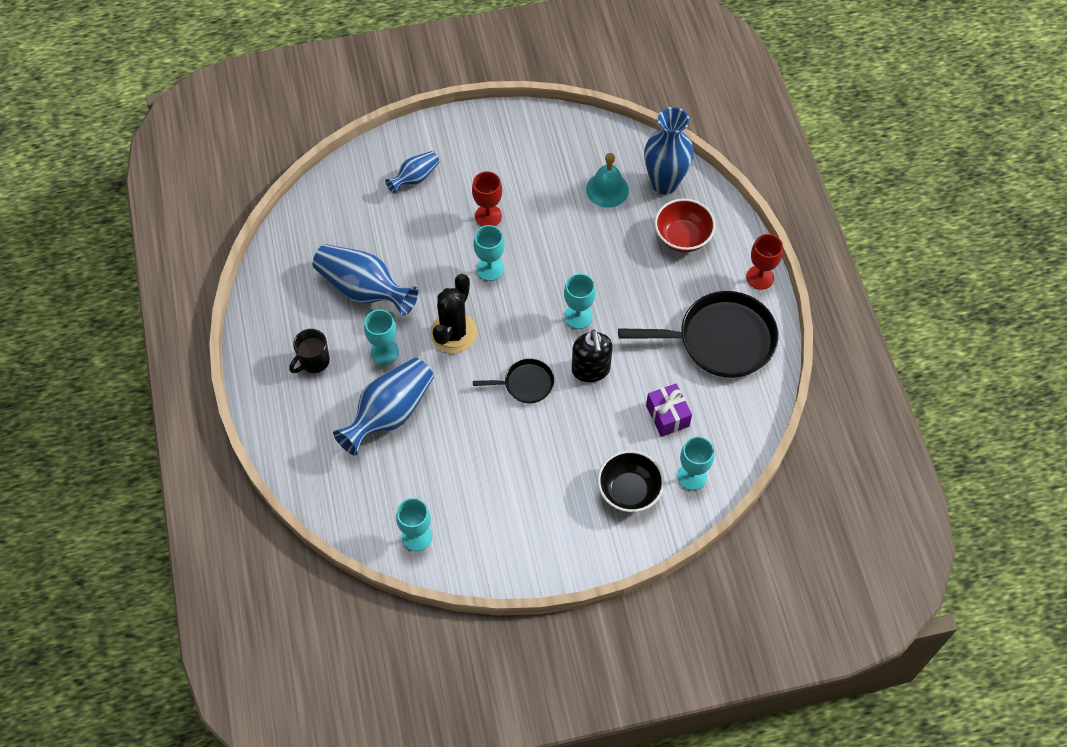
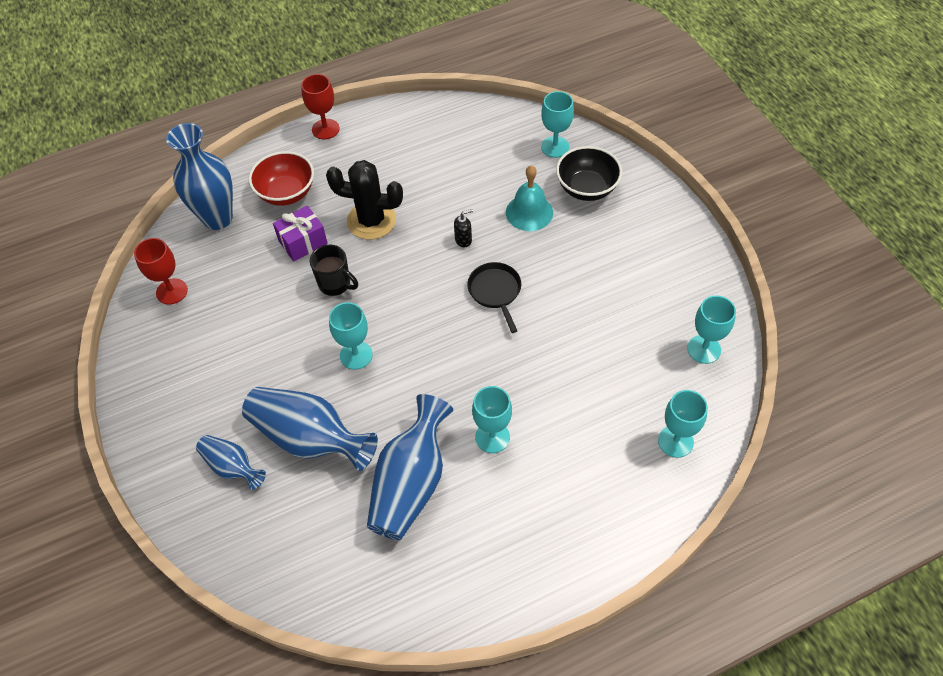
camera: 100 degrees left, 5 degrees down
black mug [289,329,330,373] -> black mug moved to [310,245,358,296]
blue vase [333,358,434,456] -> blue vase moved to [242,387,378,471]
black cactus [430,274,477,353] -> black cactus moved to [326,160,403,240]
red goblet [472,171,502,226] -> red goblet moved to [134,238,188,305]
turquoise goblet [564,274,596,329] -> turquoise goblet moved to [658,390,708,458]
black soap dispenser [572,330,613,382] -> black soap dispenser [454,209,473,247], size x0.49
turquoise bell [586,153,629,208] -> turquoise bell moved to [506,165,553,231]
black pan [618,291,779,378] -> none
purple gift [646,383,692,437] -> purple gift moved to [273,206,328,262]

